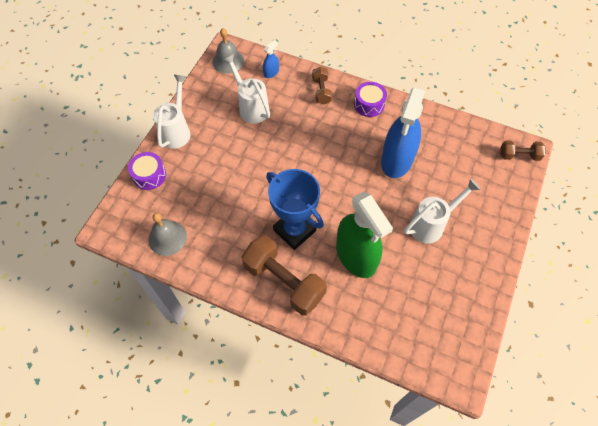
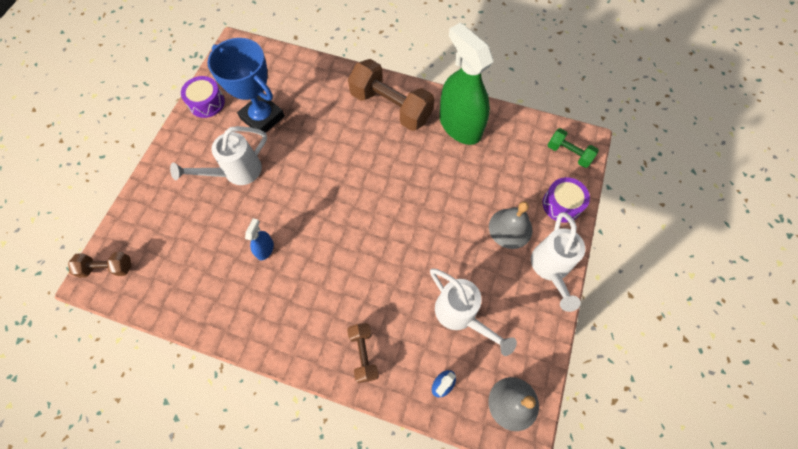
camera: 175 degrees right, 5 degrees up
grey bell [148,213,187,256] -> grey bell moved to [489,201,532,249]
blue trophy [266,169,324,250] -> blue trophy moved to [208,38,285,136]
green spray bottle [336,192,393,278] -> green spray bottle moved to [439,22,493,145]
purple drum [354,82,387,117] -> purple drum moved to [181,76,225,118]
blue spray bottle [381,87,426,178] -> blue spray bottle [245,218,274,261], size x0.41
none -> green dumbbell [548,128,599,168]

